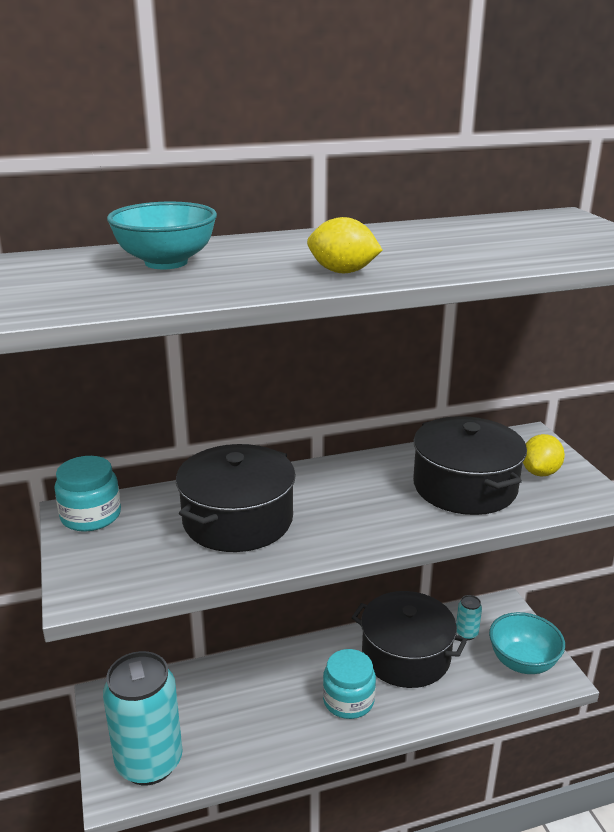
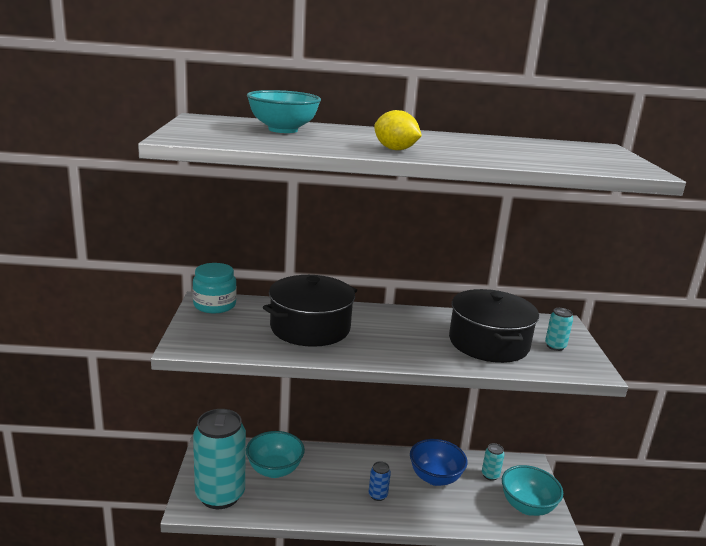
camera: 15 degrees right, 5 degrees down
turquoise jar [323,649,376,719] -> blue can [369,461,391,501]
black pot [351,591,467,688] -> blue bowl [410,439,468,486]
yellow lemon [523,434,565,477] -> turquoise can [545,308,573,351]
none -> turquoise bowl [246,431,305,478]

